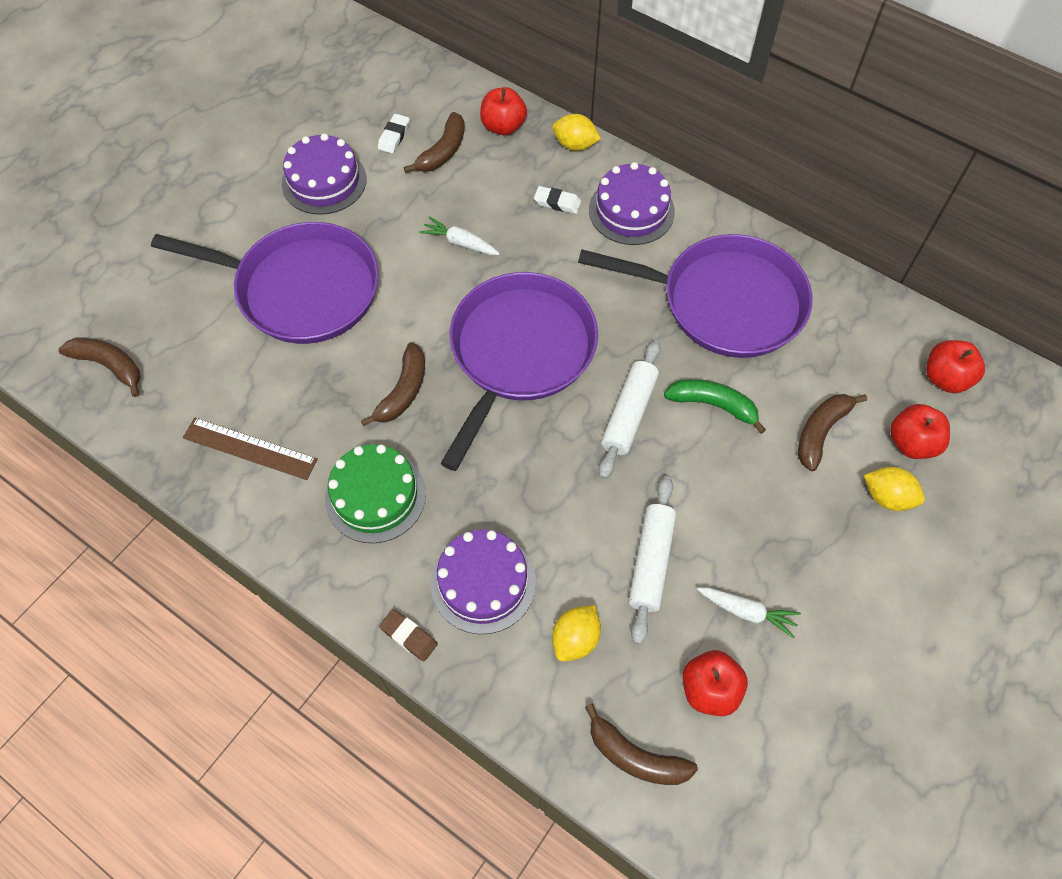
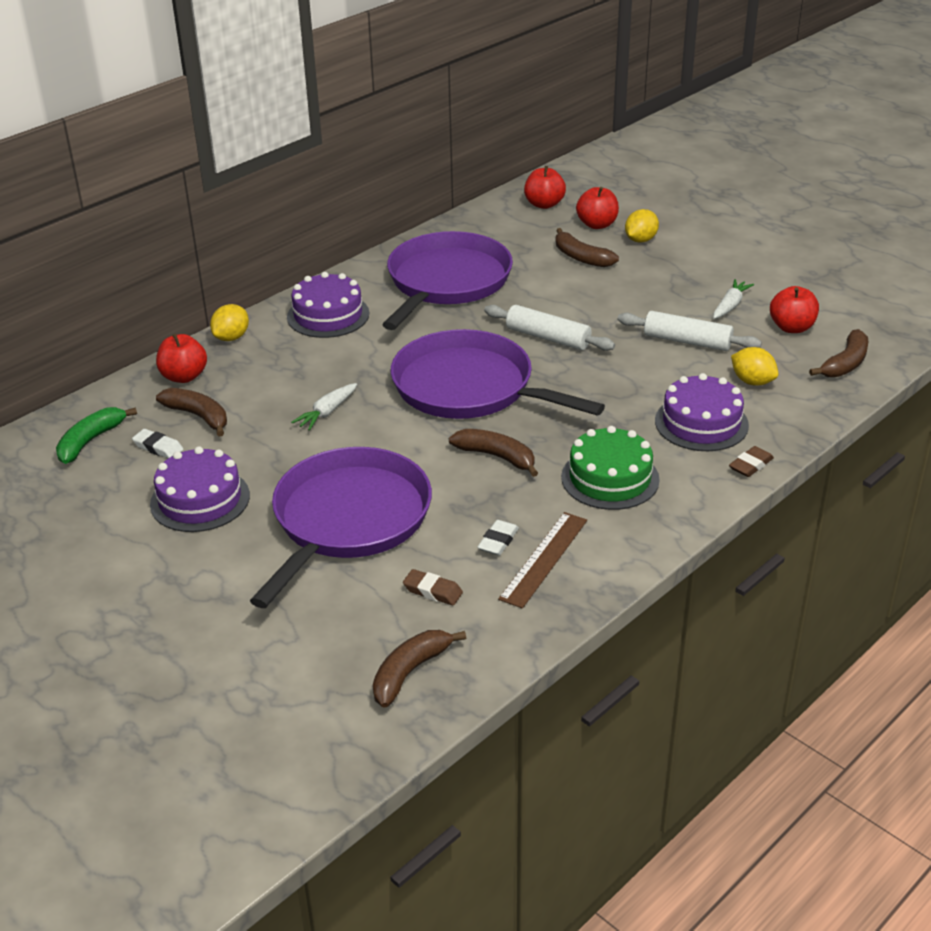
camera: 80 degrees left, 25 degrees down
white eraser [534,186,581,214] -> white eraser moved to [477,520,519,556]
green banana [664,379,766,434] -> green banana moved to [56,407,137,464]
none -> brown eraser [403,569,463,605]

